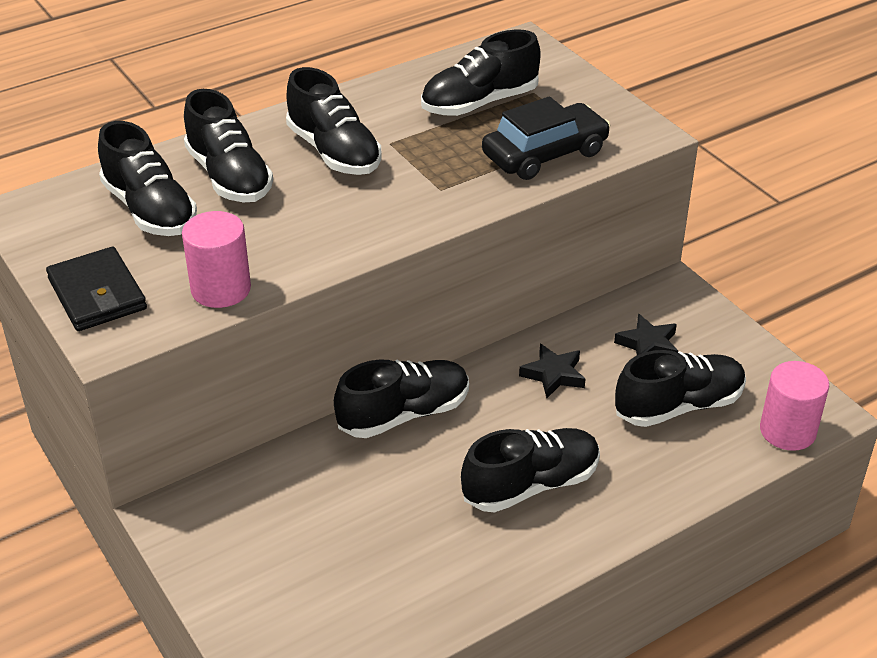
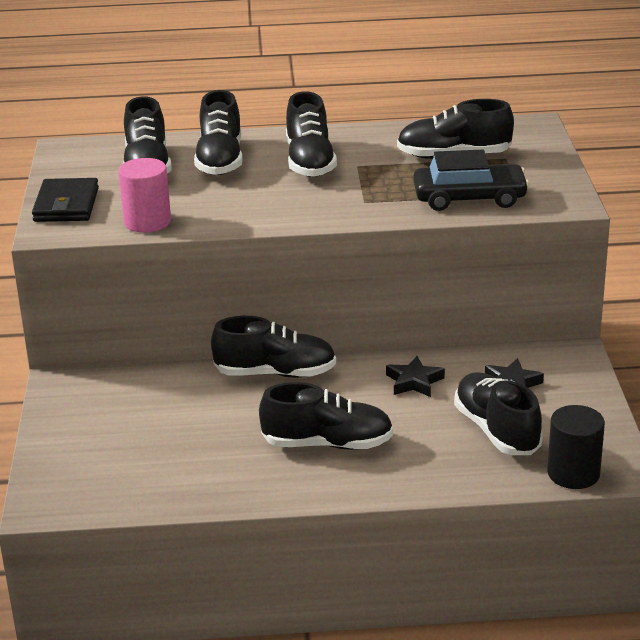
camera: 30 degrees right, 10 degrees down
black shoe [615,350,746,427] -> black shoe turned 120 degrees counterclockwise [454,372,543,455]
pink cylinder [760,361,829,451] -> black cylinder [547,405,605,489]

